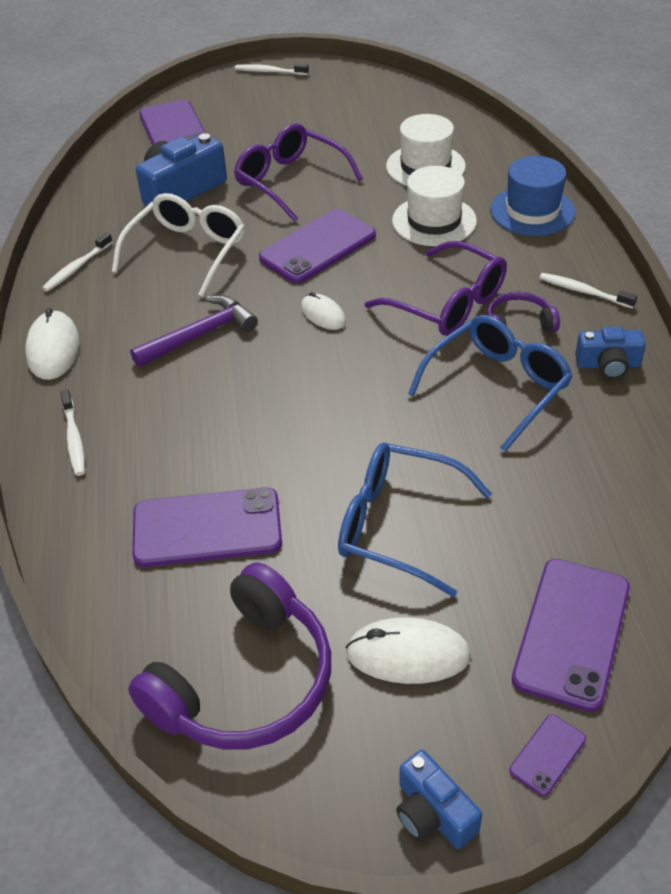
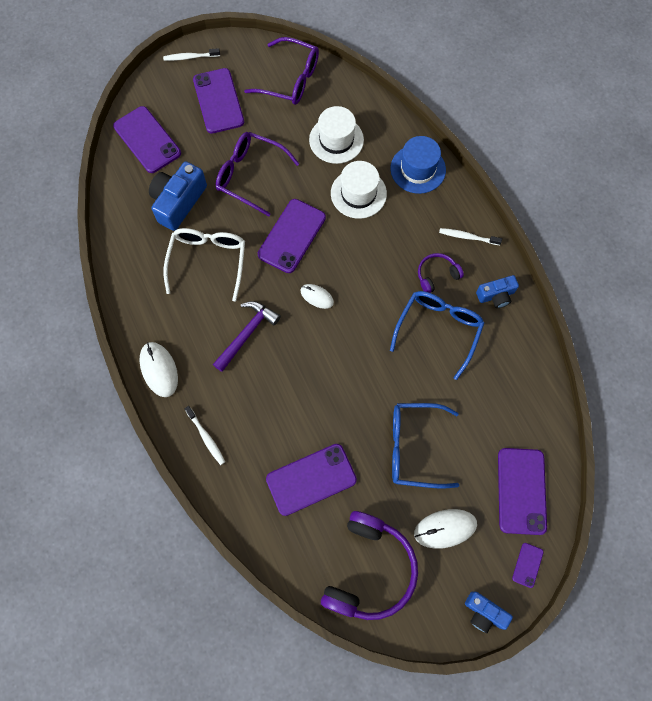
camera: 20 degrees left, 25 degrees up
white toothbrush [42,232,113,291] -> none
purple glasses [365,241,507,336] -> purple glasses moved to [244,37,319,105]
none -> purple phone [193,68,244,134]

